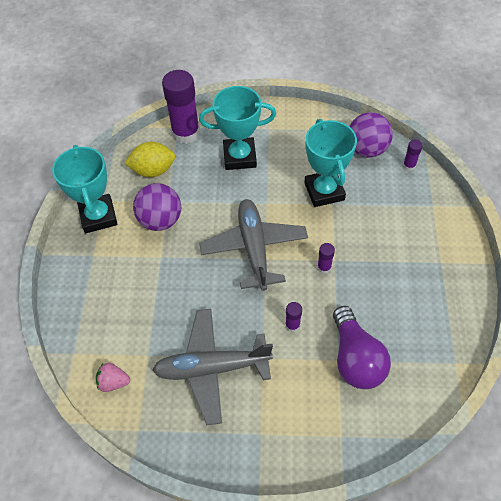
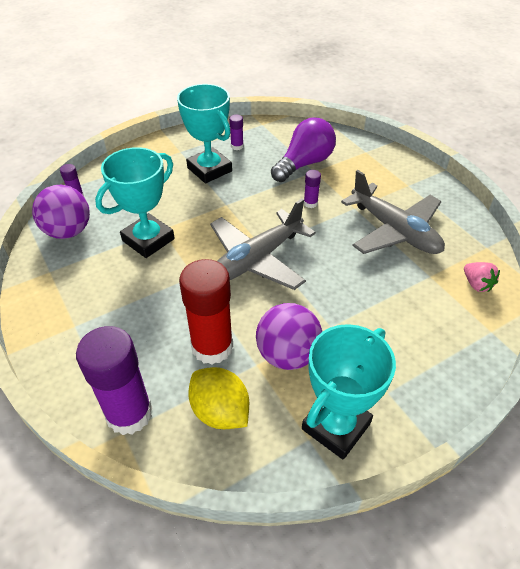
camera: 125 degrees left, 10 degrees down
turquoise trophy [199,86,276,170] -> turquoise trophy moved to [177,84,232,183]
purple glue stick [317,243,335,274] -> purple glue stick moved to [229,115,244,150]
none -> red glue stick [179,259,233,365]

